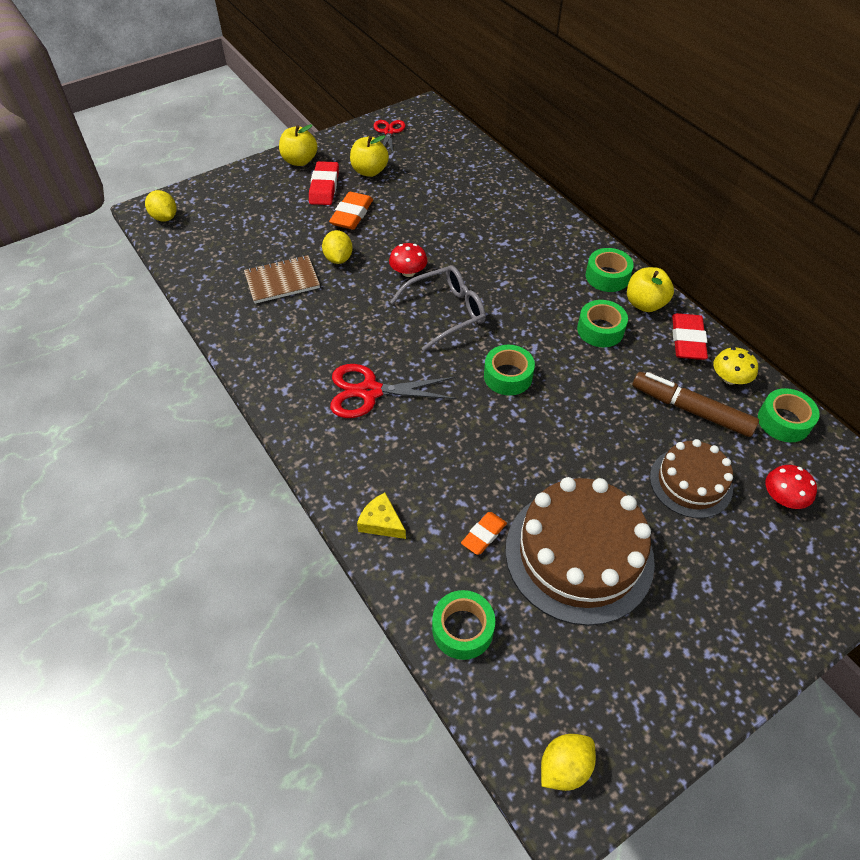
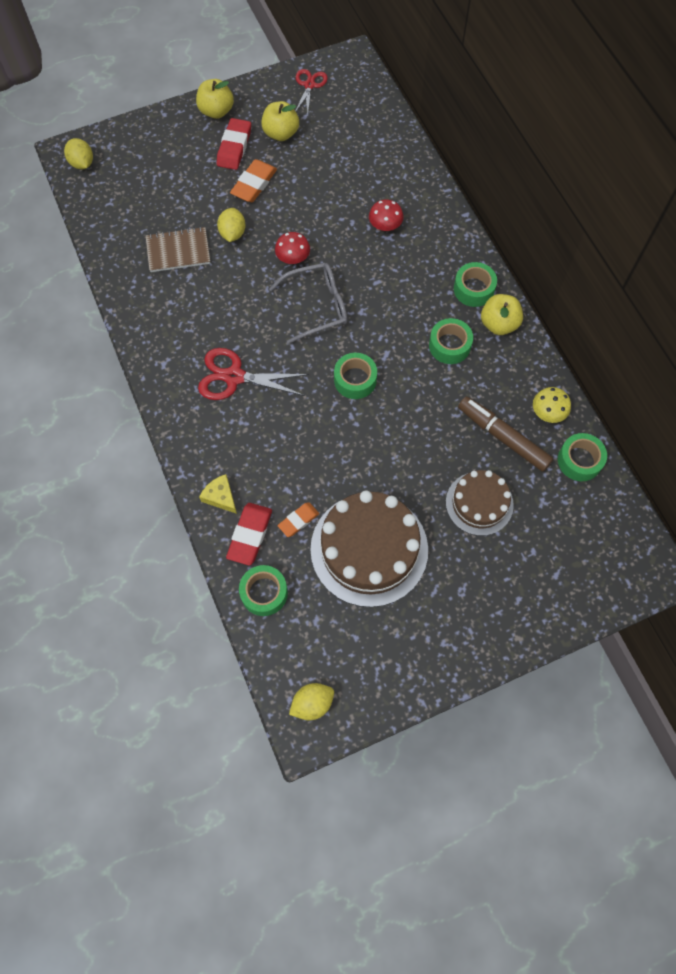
camera: 10 degrees right, 15 degrees up
red eraser [672,313,708,360] -> red eraser moved to [226,503,272,566]
red mushroom [766,465,817,509] -> red mushroom moved to [369,200,404,231]

